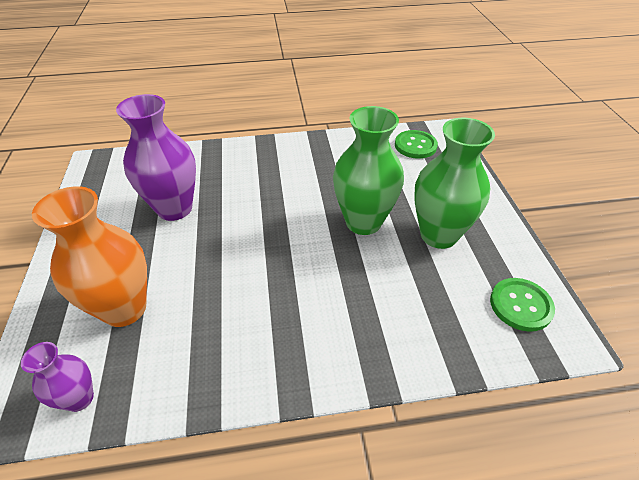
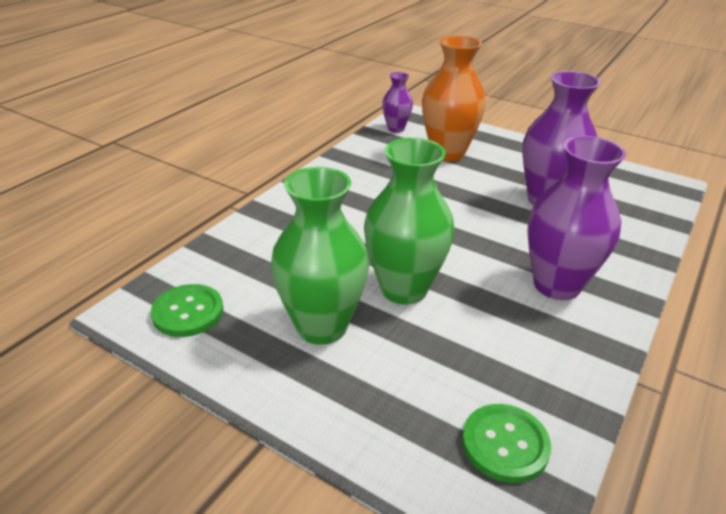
camera: 130 degrees right, 10 degrees down
none -> purple vase [527,136,626,300]

